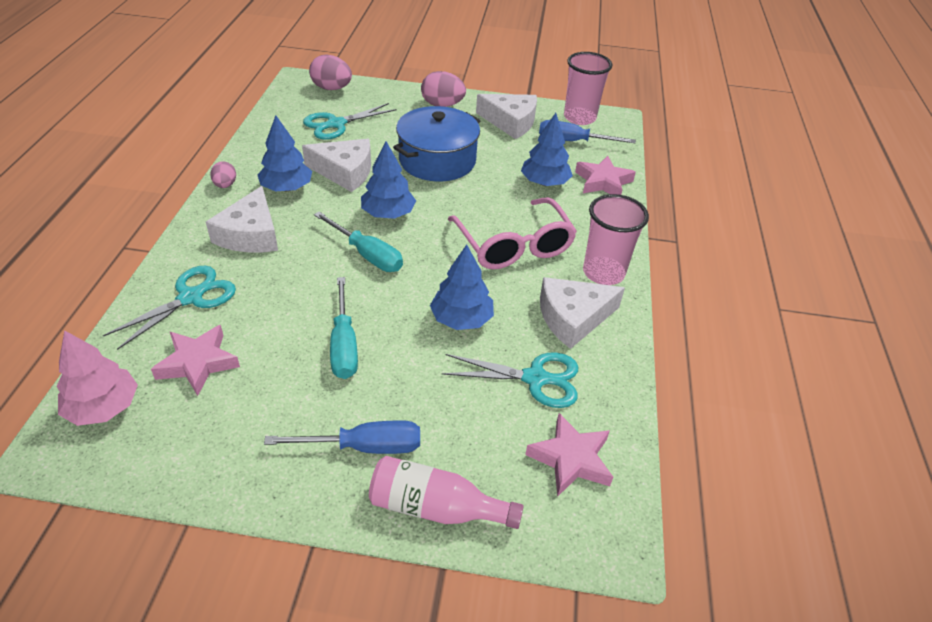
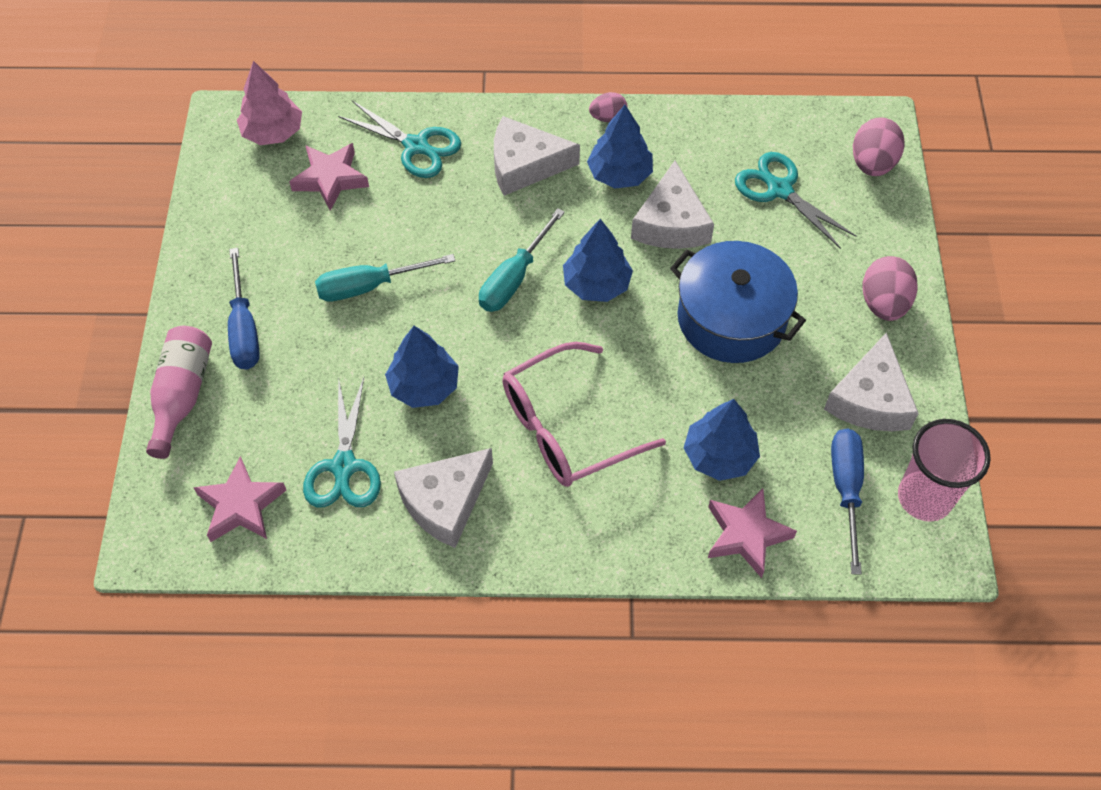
camera: 85 degrees right, 15 degrees up
white cheese [540,277,625,349] -> white cheese turned 105 degrees counterclockwise [394,448,493,548]
pink cup [583,194,649,285] -> none

